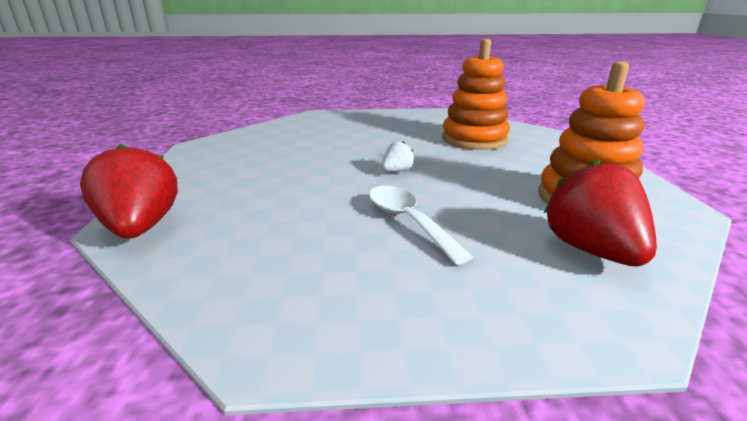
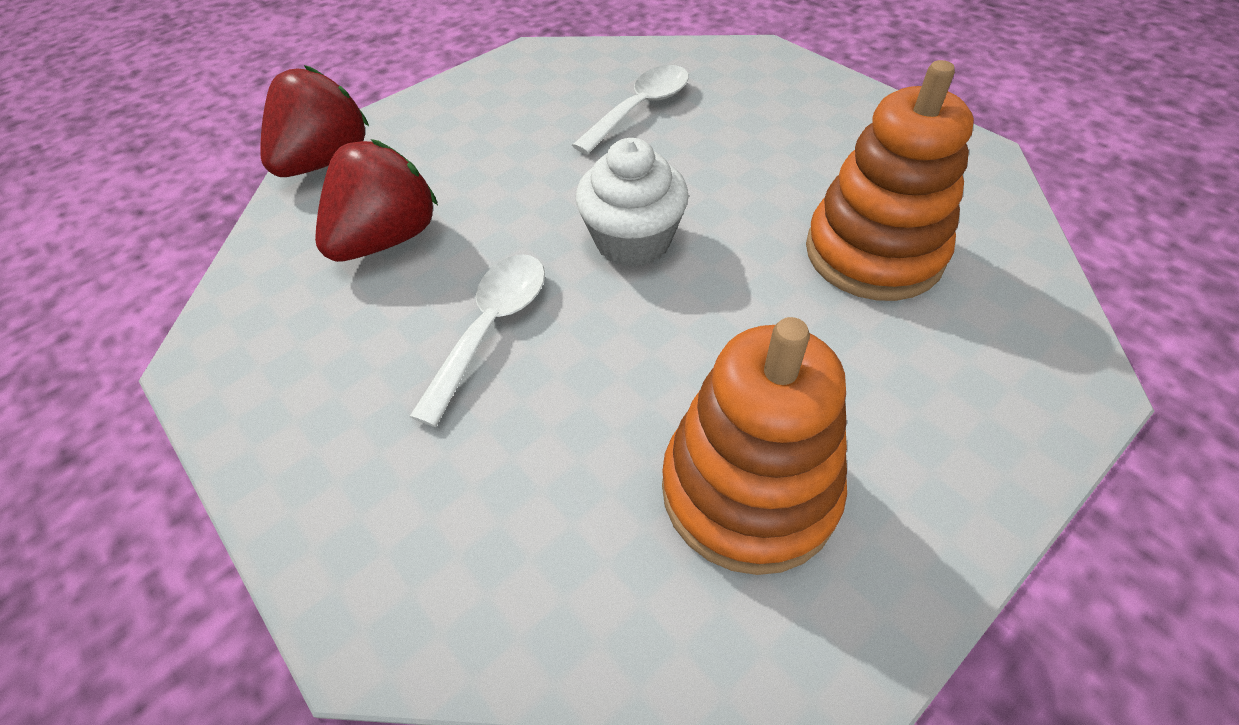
camera: 55 degrees right, 25 degrees up
white strawberry [382,141,415,172] -> white cupcake [576,138,689,267]
red strawberry [544,159,657,266] -> red strawberry moved to [315,139,438,262]
none -> white spoon [572,65,689,154]

